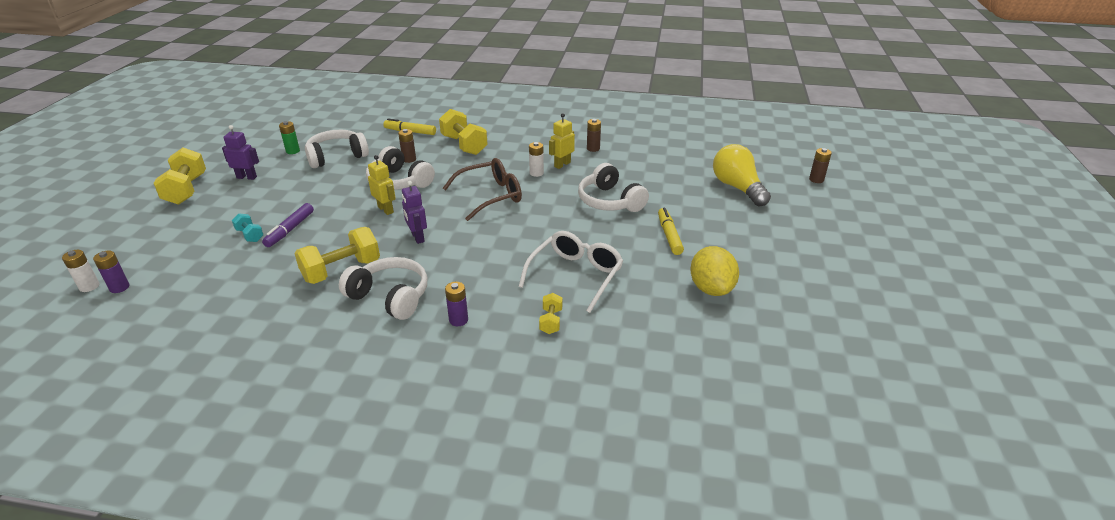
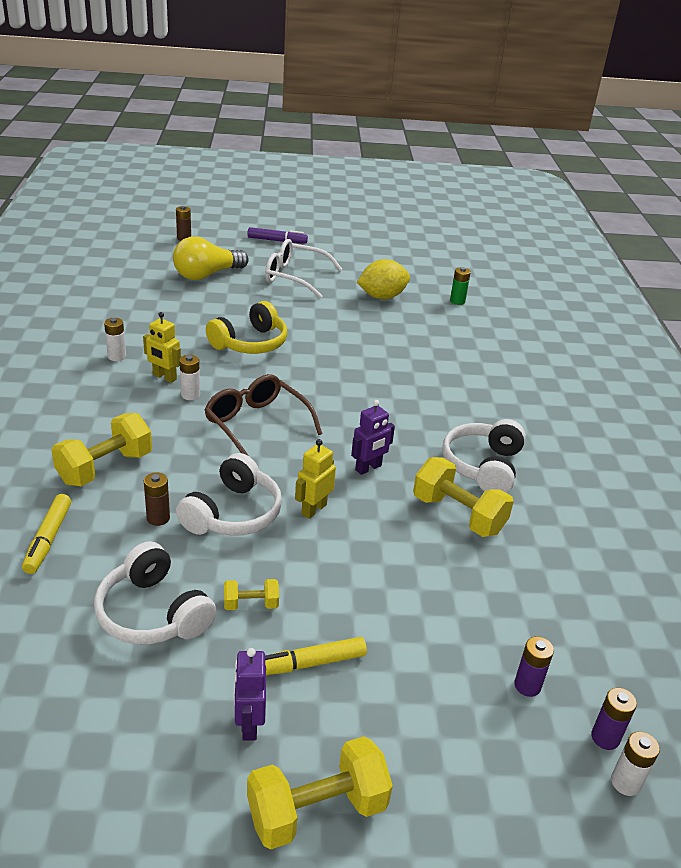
camera: 105 degrees left, 0 degrees up
turquoise dumbbell [232,213,263,242] -> none
purple marker [262,203,314,247] -> purple marker moved to [247,227,308,244]
green battery [279,121,300,154] -> green battery moved to [450,267,471,305]
purple battery [445,282,468,326] -> purple battery moved to [514,637,554,697]
white glasses [519,231,623,313] -> white glasses moved to [265,239,342,298]
yellow dumbbell [539,293,563,334] -> yellow dumbbell moved to [224,579,279,610]
white headphones [578,163,649,212] -> yellow headphones [206,301,287,354]
brown battery [587,119,601,152] -> white battery [104,318,126,361]
yellow marker [658,208,684,255] -> yellow marker moved to [265,637,367,675]

